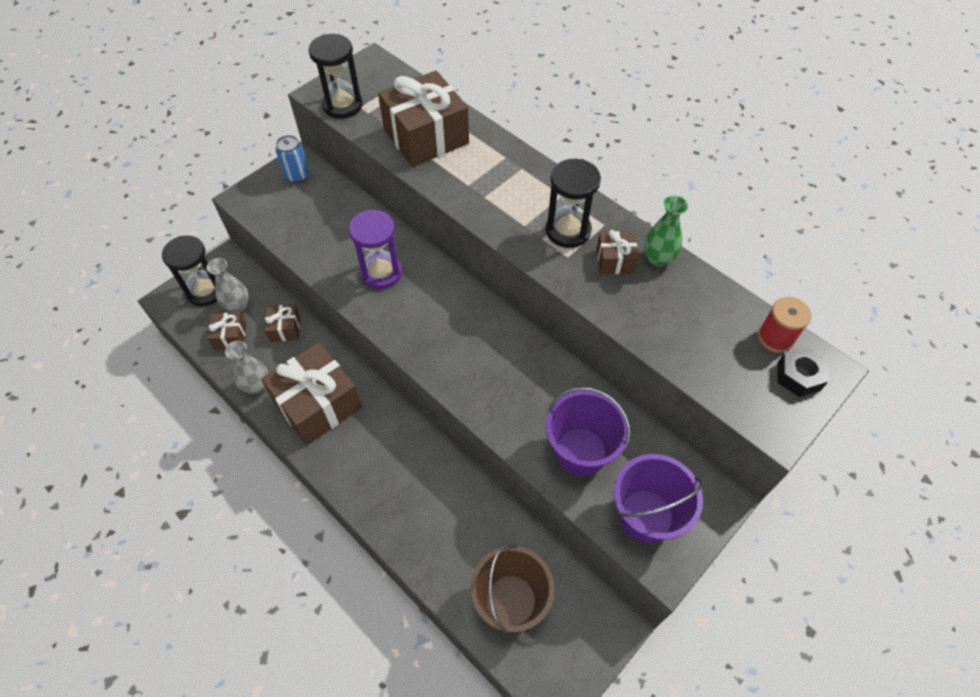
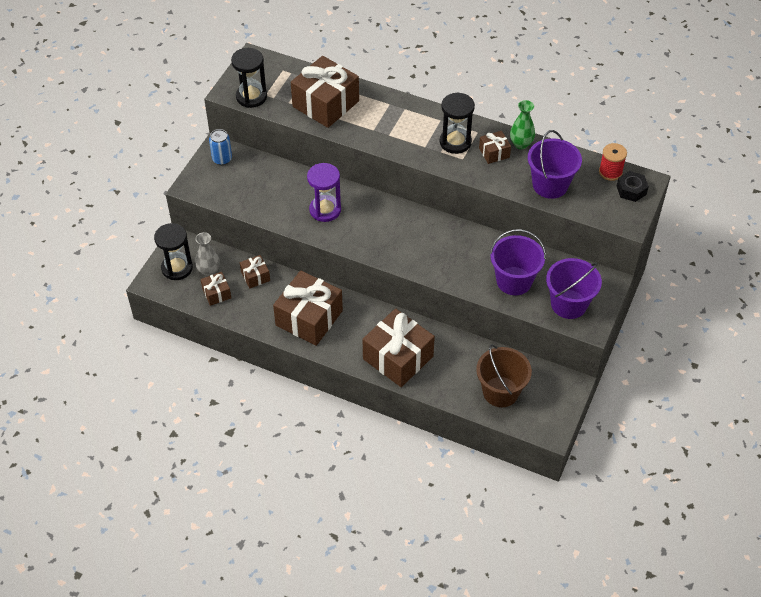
camera: 20 degrees left, 5 degrees down
grey vase [225,341,269,394] -> none
none -> brown gift [363,308,435,387]
none -> purple bucket [528,130,582,199]

